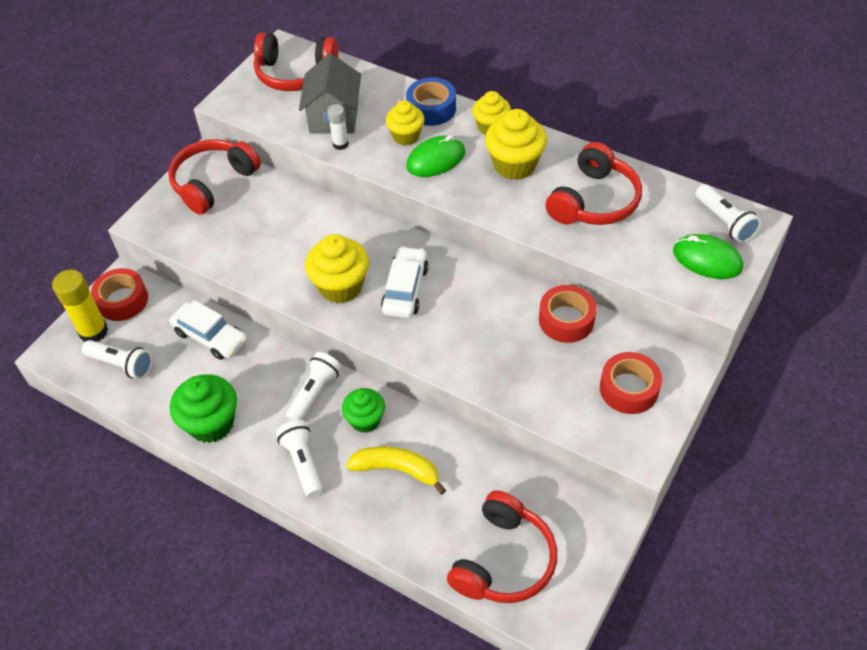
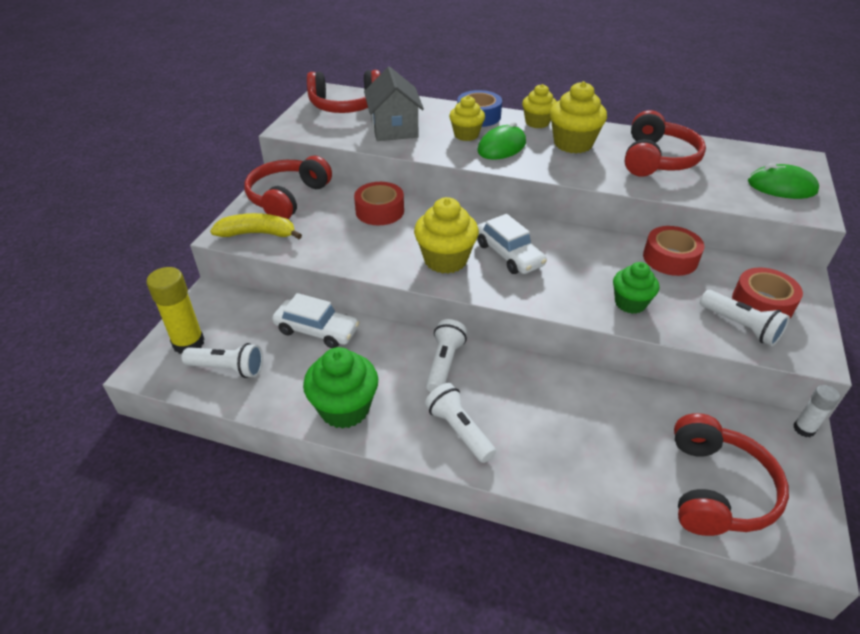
camera: 15 degrees left, 10 degrees down
red tape [91,268,148,321] -> red tape moved to [354,182,404,225]
white glue stick [327,104,349,150] -> white glue stick moved to [793,385,840,437]
green cupcake [342,388,385,433] -> green cupcake moved to [613,262,659,314]
yellow banana [346,446,446,495] -> yellow banana moved to [210,213,302,239]
white car [381,246,429,318] -> white car turned 150 degrees clockwise [477,214,547,274]
white flashlight [695,184,761,243] -> white flashlight moved to [700,290,790,346]

